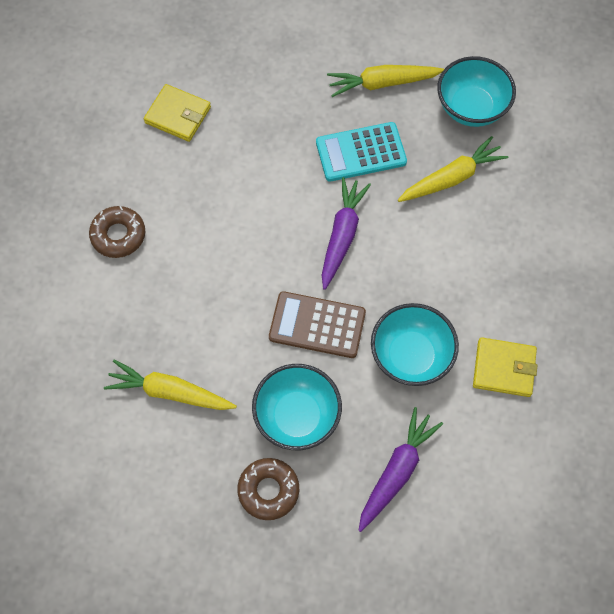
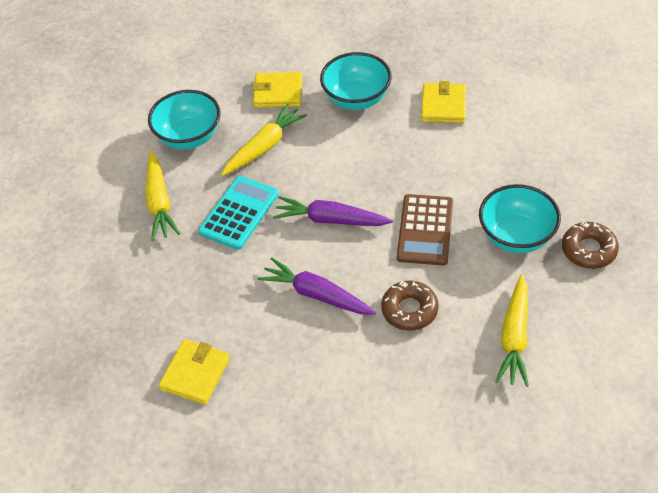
camera: 90 degrees left, 15 degrees down
brown donut [89,206,145,258] -> brown donut moved to [381,281,439,331]
turquoise calculator [316,122,407,182] -> turquoise calculator turned 135 degrees counterclockwise [198,176,279,250]
purple carrot [358,407,443,532] -> purple carrot moved to [258,258,376,314]
turquoise bowl [371,303,459,386] -> turquoise bowl moved to [320,52,392,110]
yellow carrot [398,136,508,202] -> yellow carrot turned 75 degrees clockwise [221,104,307,176]
none -> yellow wallet [252,72,302,108]

